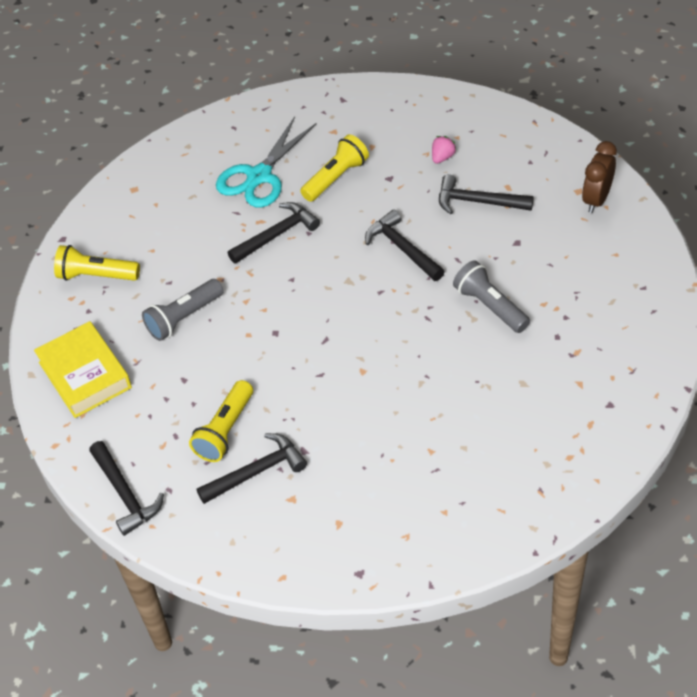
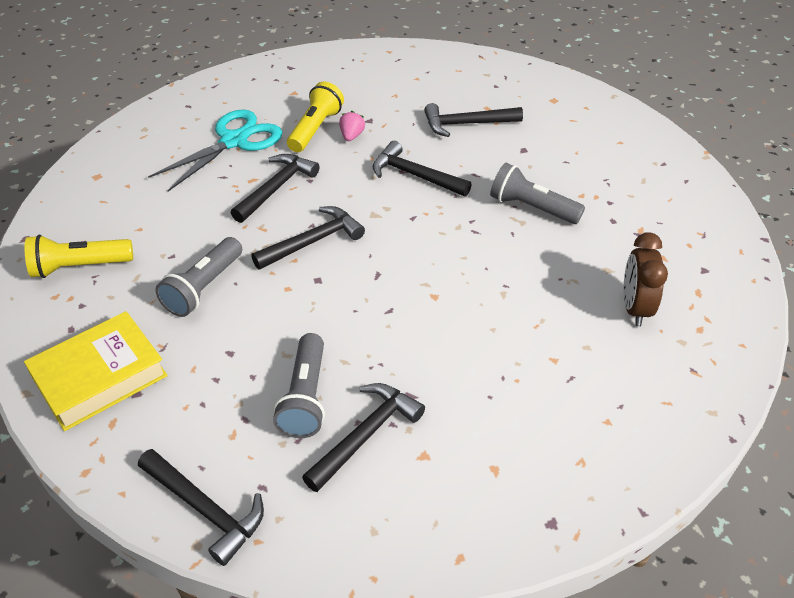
camera: 25 degrees left, 5 degrees down
yellow book [34,321,132,418] -> yellow book turned 75 degrees counterclockwise [24,311,168,431]
yellow flashlight [189,380,253,462] -> grey flashlight [273,333,325,438]
turquoise scissors [216,117,316,207] -> turquoise scissors turned 150 degrees counterclockwise [148,109,282,191]
pink strawberry [432,136,457,164] -> pink strawberry moved to [339,111,365,141]
brown clock [582,141,617,213] -> brown clock moved to [624,232,668,327]
none -> black hammer [251,206,365,270]

